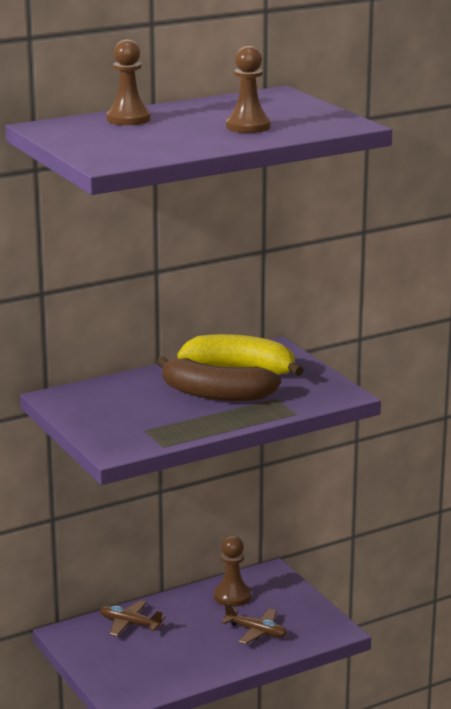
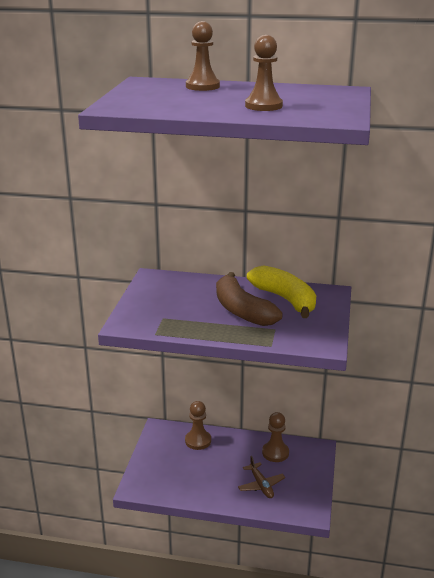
camera: 40 degrees right, 5 degrees up
brown plane [100,600,165,636] -> brown pawn [185,401,211,450]

